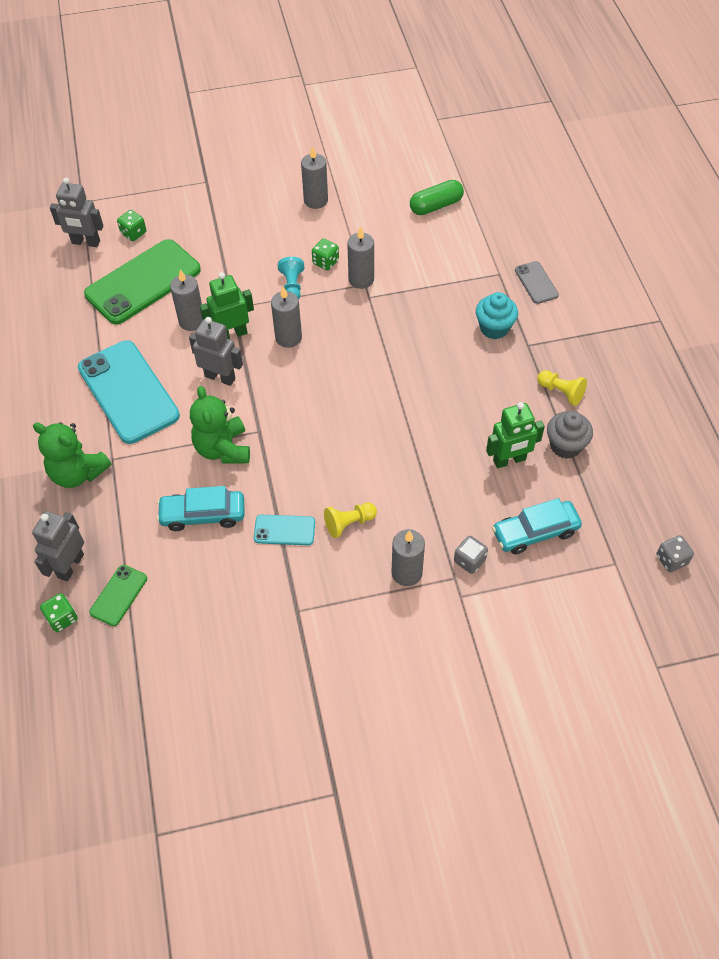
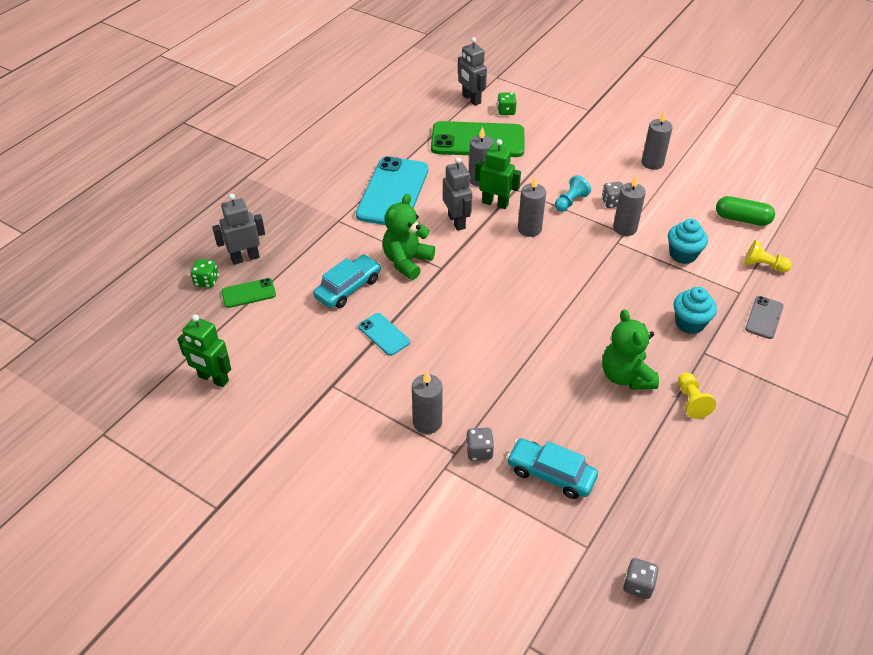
camera: 45 degrees right, 10 degrees down
green teddy bear [33,422,111,488] -> green teddy bear moved to [602,310,659,389]
turquoise car [157,486,245,531] -> turquoise car turned 90 degrees clockwise [313,254,381,308]
green dice [312,239,339,270] -> grey dice [602,182,623,208]
yellow pawn [324,503,377,538] -> yellow pawn moved to [744,240,792,273]
green robot [486,402,545,468] -> green robot moved to [177,314,231,387]
grey cupcake [547,411,593,459] -> none
none -> turquoise cupcake [668,219,708,264]

